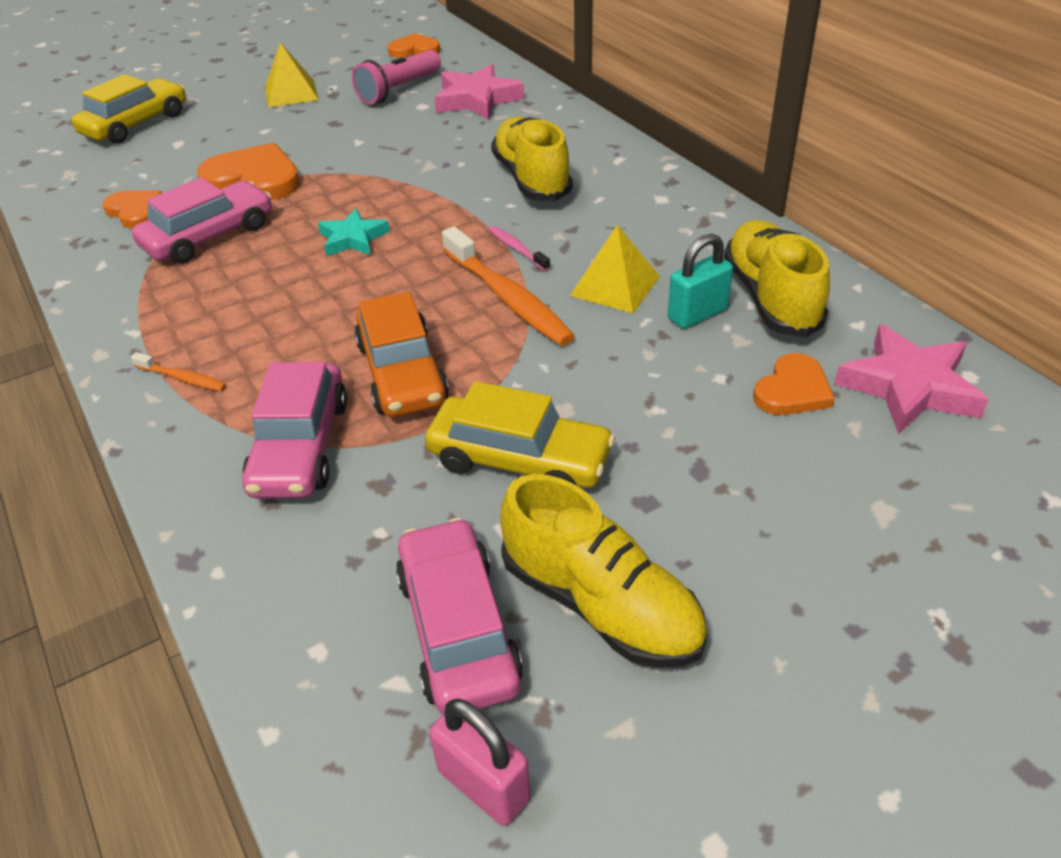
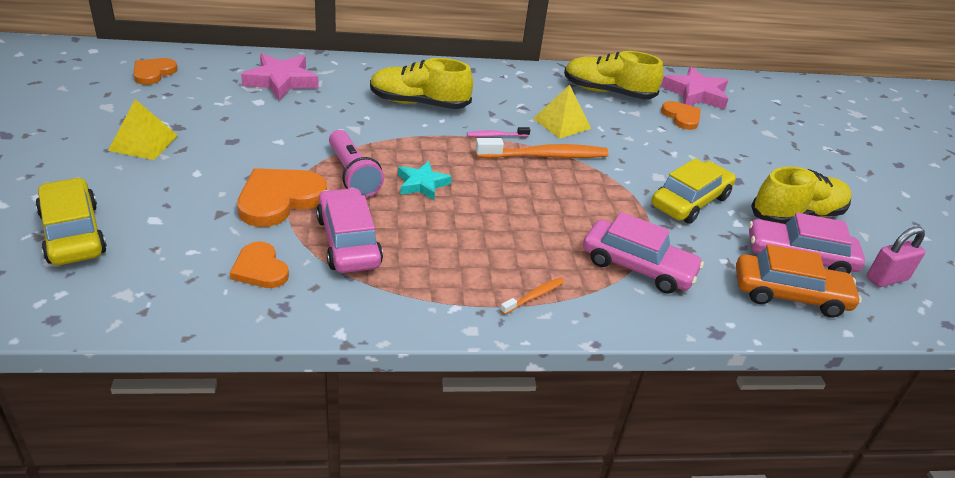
camera: 70 degrees left, 5 degrees down
orange heart [102,190,162,228] -> orange heart turned 105 degrees counterclockwise [230,241,289,288]
pink flashlight [352,50,441,104] -> pink flashlight moved to [329,130,384,197]
orange car [354,292,449,417] -> orange car moved to [736,244,862,318]
turquoise padlock [668,234,733,329] -> none

